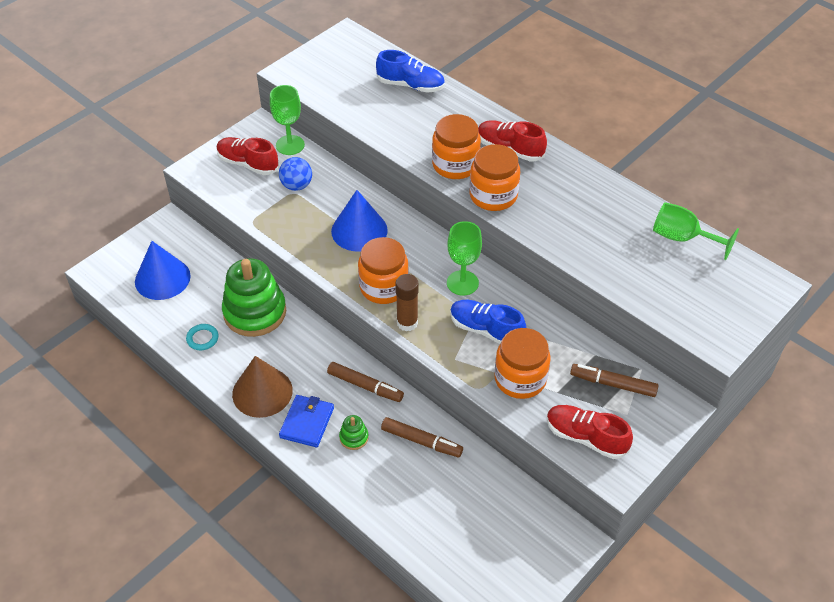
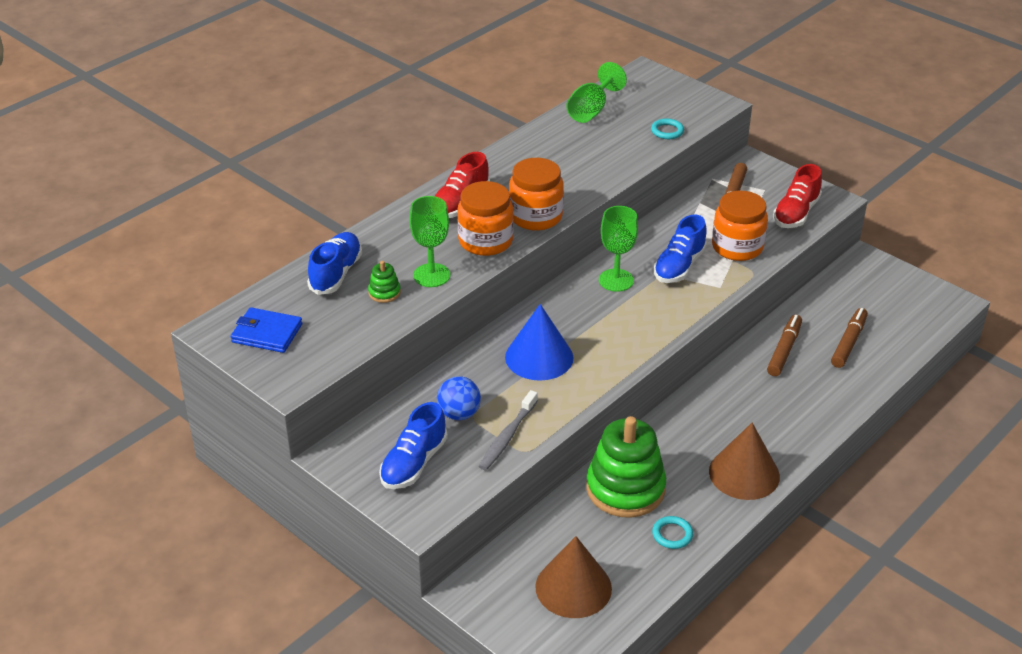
camera: 90 degrees left, 10 degrees down
blue cone [135,241,191,300] -> brown cone [535,536,612,618]
red shoe [217,137,279,175] -> blue shoe [379,402,448,489]
green goblet [270,85,305,155] -> green goblet moved to [409,196,450,287]
blue wallet [279,395,334,447] -> blue wallet moved to [231,307,302,353]
brown marker [327,362,404,402] -> brown marker moved to [831,308,868,368]
green stacking toy [339,415,369,450] -> green stacking toy moved to [368,261,401,303]
orange jar [358,237,409,304] -> none
brown glue stick [395,274,419,331] -> none
none -> grey toothbrush [479,390,538,470]
none -> turquoise ring [651,118,684,139]

